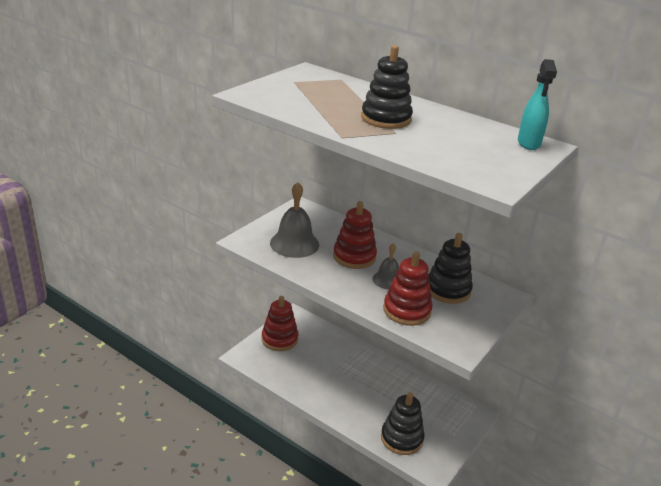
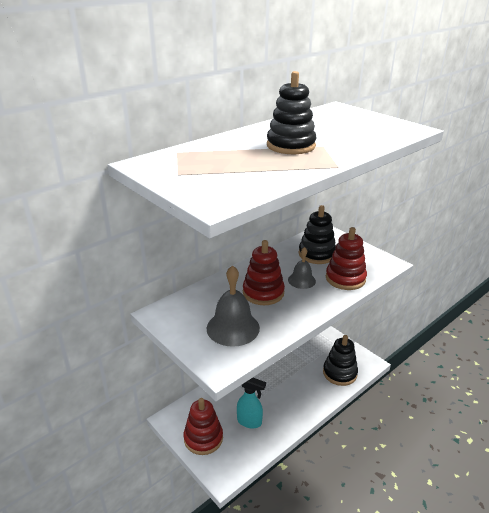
camera: 75 degrees left, 0 degrees up
turquoise spray bottle [518,59,557,150] -> turquoise spray bottle moved to [237,378,266,428]

